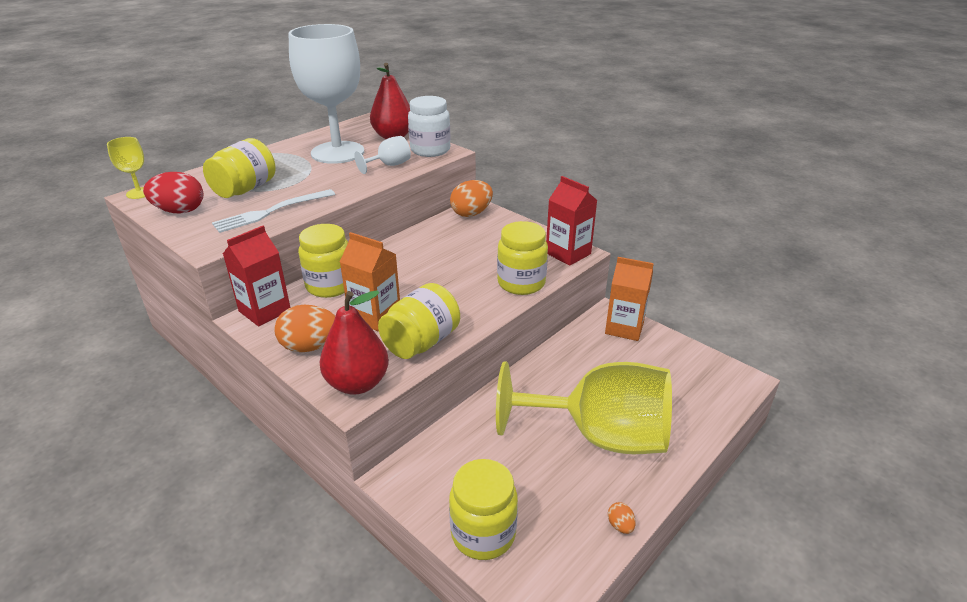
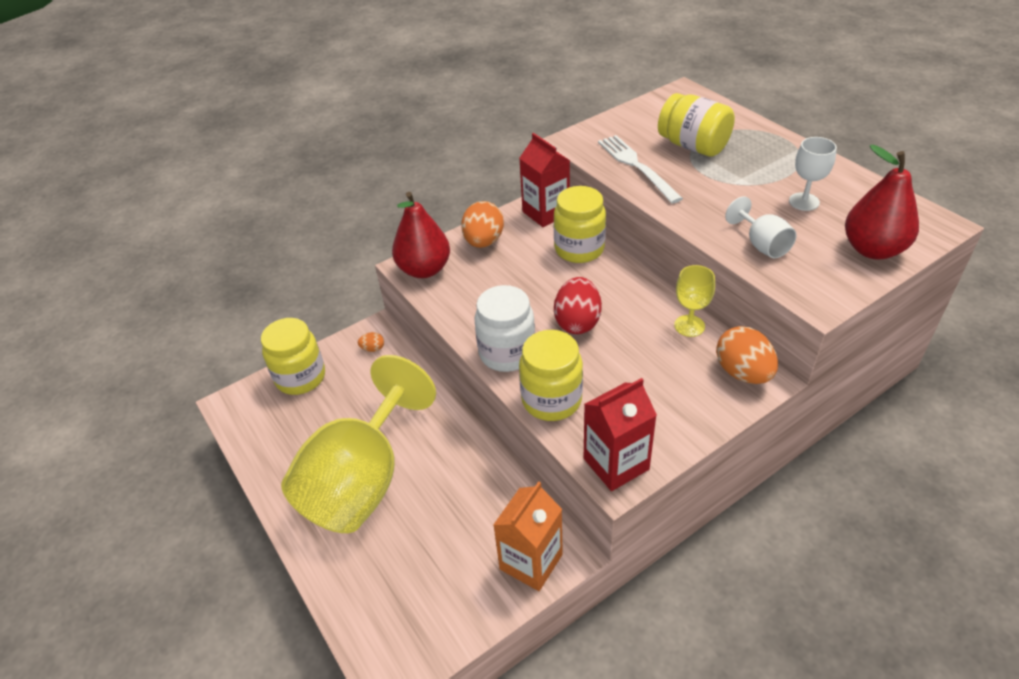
camera: 105 degrees right, 10 degrees up
yellow goblet [107,137,145,199] -> yellow goblet moved to [674,265,715,337]
red egg [143,172,203,214] -> red egg moved to [554,277,602,334]
white goblet [289,24,364,164] -> white goblet [789,137,837,211], size x0.41
orange carton [340,232,400,332] -> none
yellow jar [378,283,460,359] -> none
white jar [408,96,451,157] -> white jar moved to [474,285,535,372]
orange egg [608,502,636,534] -> orange egg moved to [358,332,384,352]

